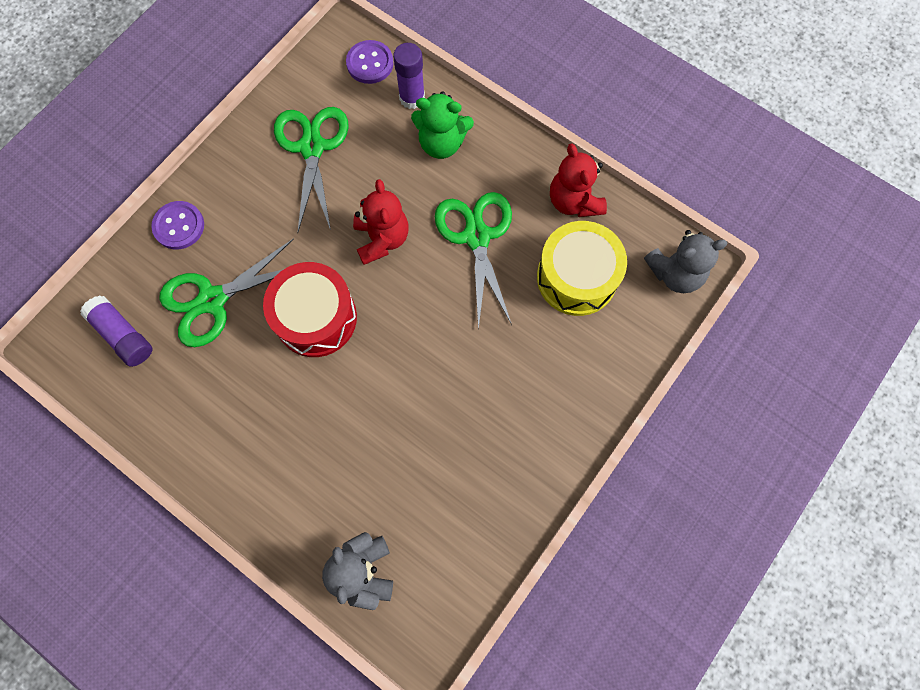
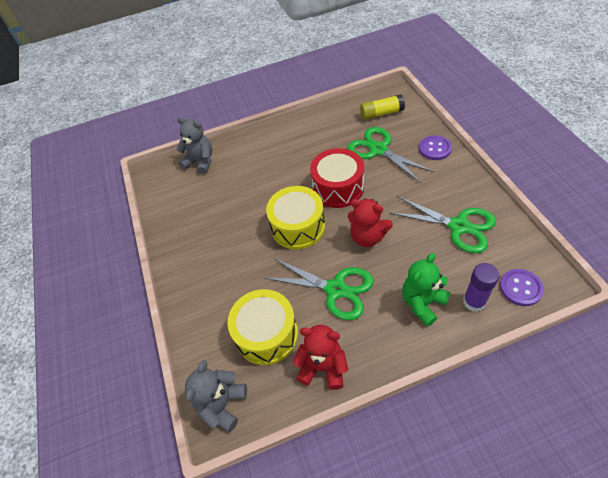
camera: 130 degrees right, 20 degrees down
purple glue stick [80,296,153,367] -> yellow glue stick [360,94,405,120]
green scissors [159,238,294,347] -> green scissors turned 45 degrees counterclockwise [347,127,435,184]
none -> yellow drum [266,186,325,249]

